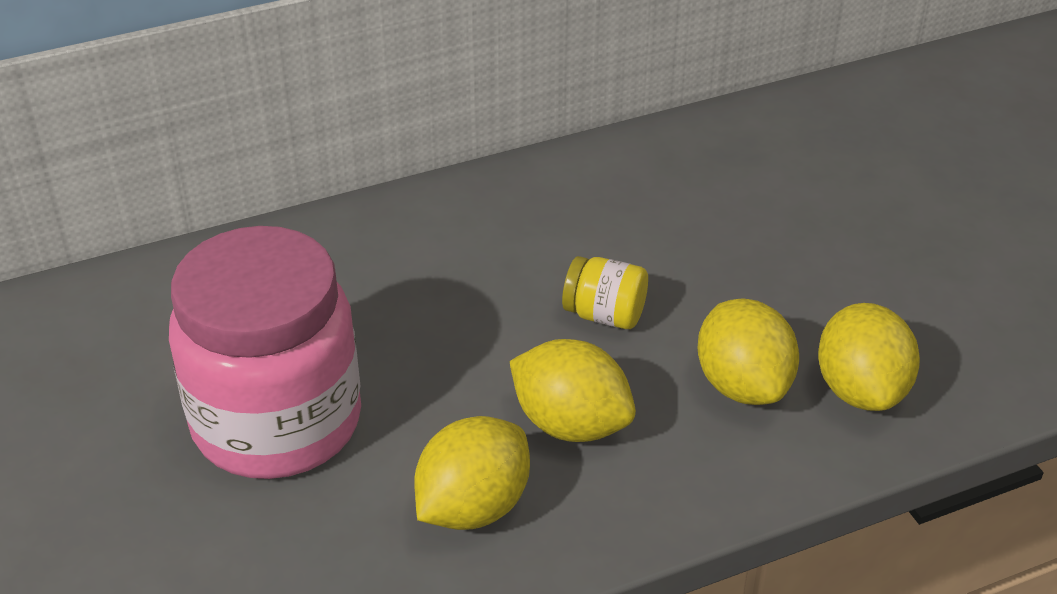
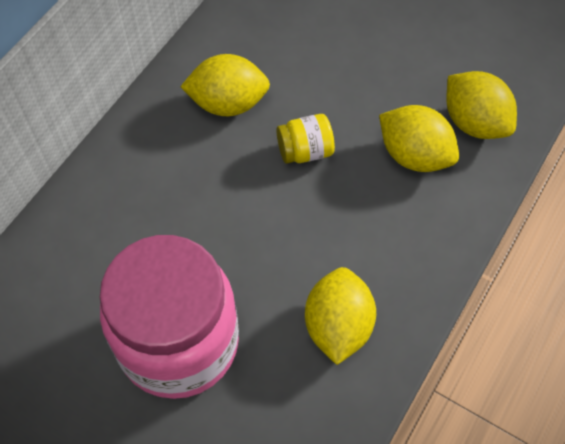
camera: 35 degrees left, 20 degrees up
yellow lemon [509,339,636,442] -> yellow lemon moved to [180,54,270,116]

